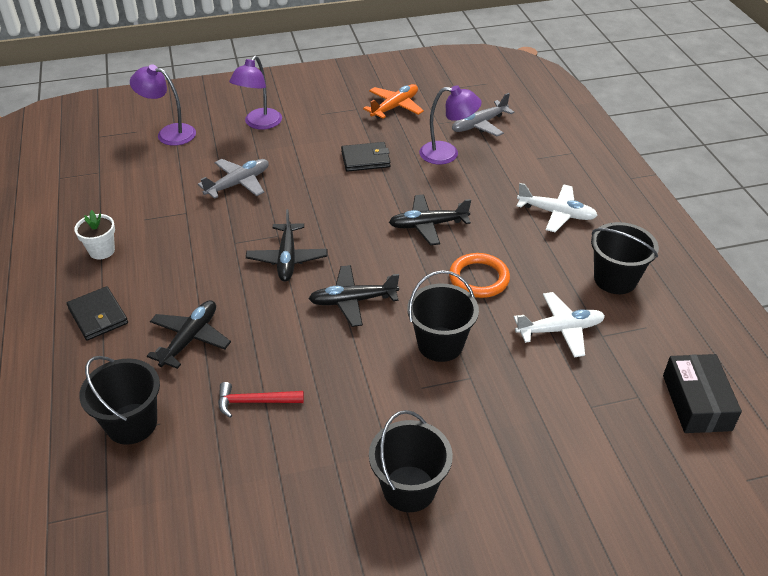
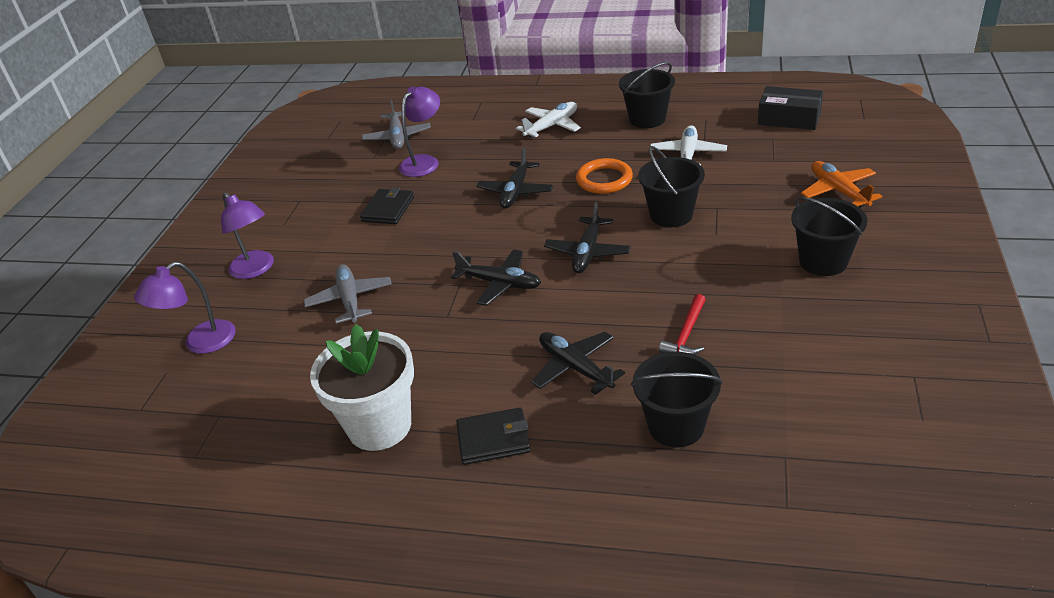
camera: 60 degrees left, 5 degrees down
white flower pot [74,210,115,260] -> white flower pot [310,324,414,451], size x1.98
orange plane [363,84,424,119] -> orange plane moved to [801,161,882,208]

